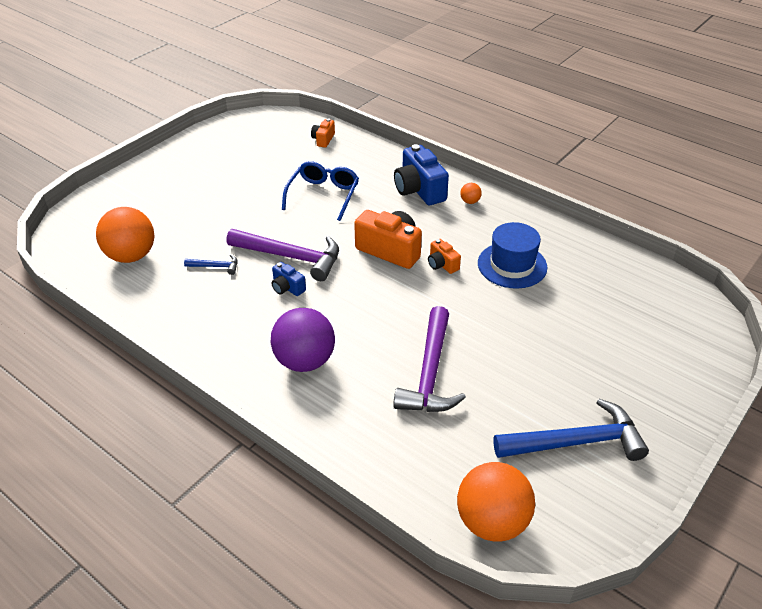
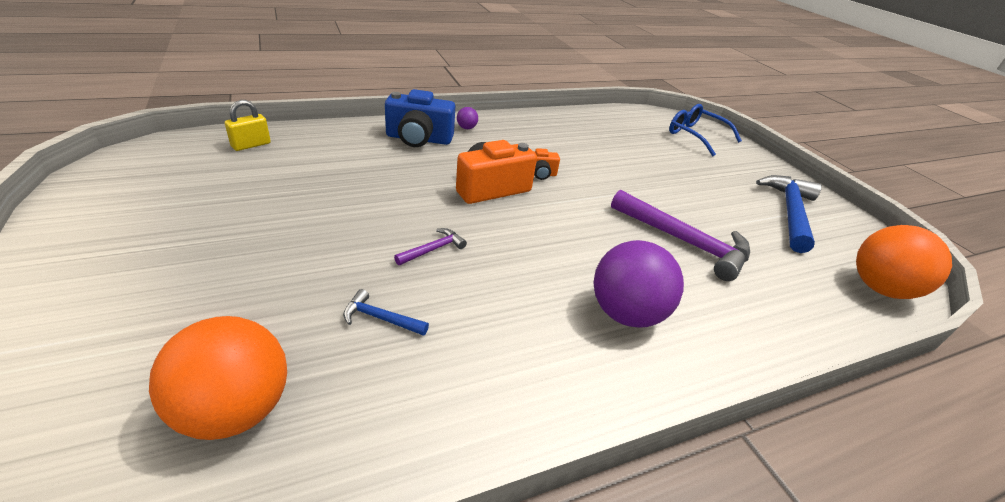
camera: 65 degrees left, 5 degrees down
blue hammer [184,254,238,275] -> blue hammer turned 105 degrees counterclockwise [343,289,429,336]
purple hammer [226,229,339,281] -> purple hammer [394,228,467,265], size x0.45
blue camera [272,262,306,296] -> none
blue glasses [282,161,359,221] -> blue glasses moved to [669,104,742,156]
orange camera [311,118,335,148] -> yellow padlock [225,100,271,151]
orange ball [460,183,482,204] -> purple ball [457,107,478,129]
blue hat [478,222,547,289] -> none

